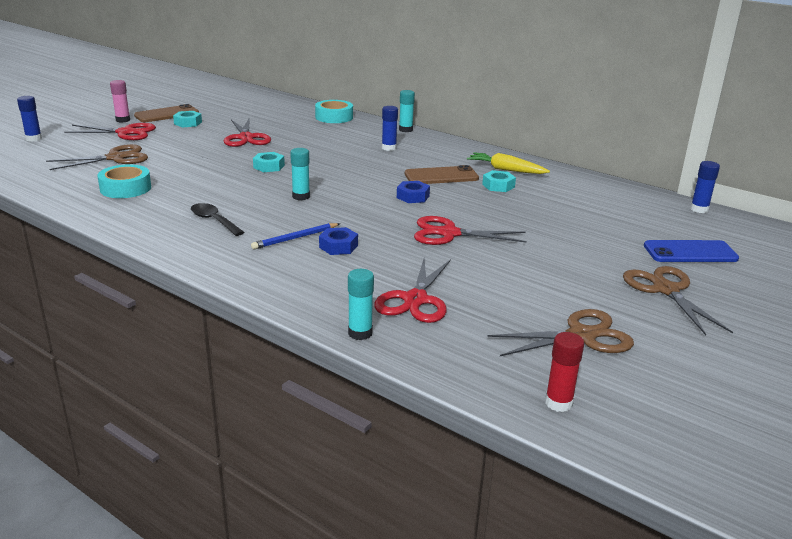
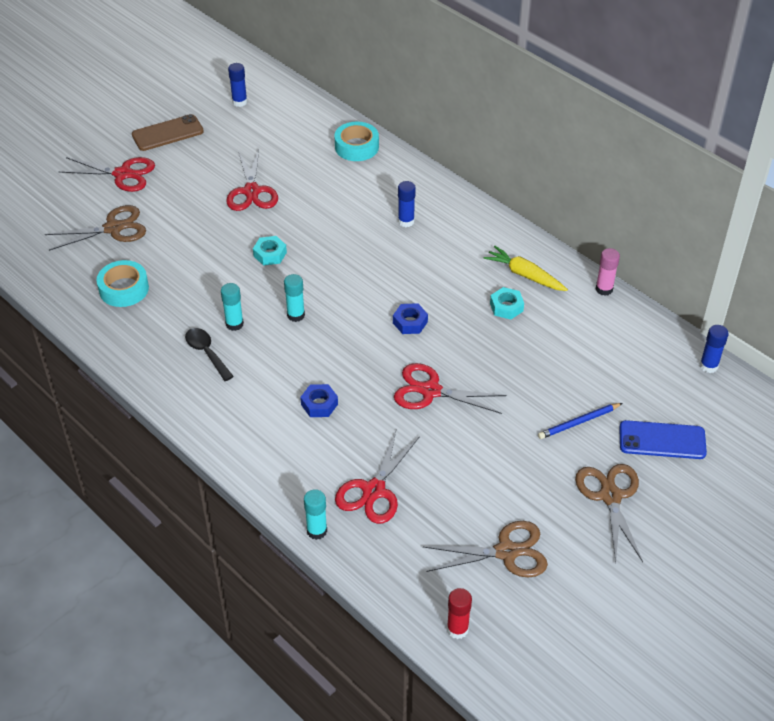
camera: 10 degrees right, 20 degrees up
blue glue stick [17,96,42,141] -> blue glue stick moved to [228,63,247,107]
pink glue stick [110,80,130,123] -> pink glue stick moved to [596,248,620,296]
turquoise nut [173,111,202,128] -> none
blue pencil [251,223,340,249] -> blue pencil moved to [538,403,622,439]
turquoise glue stick [399,90,415,132] -> turquoise glue stick moved to [221,283,244,331]
brown phone [405,165,479,184] -> none

